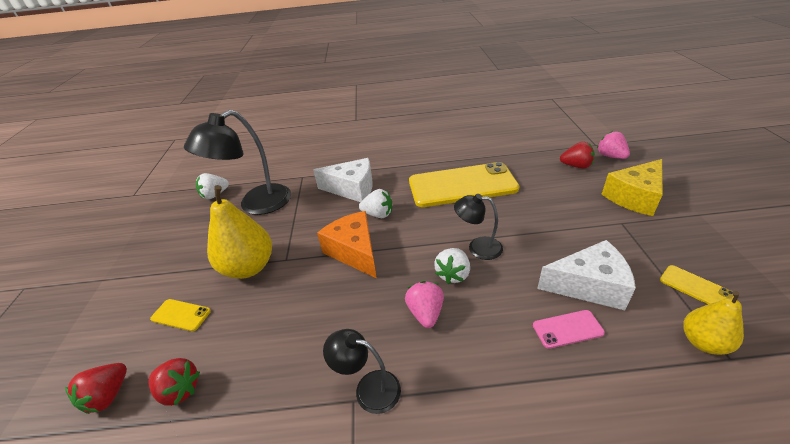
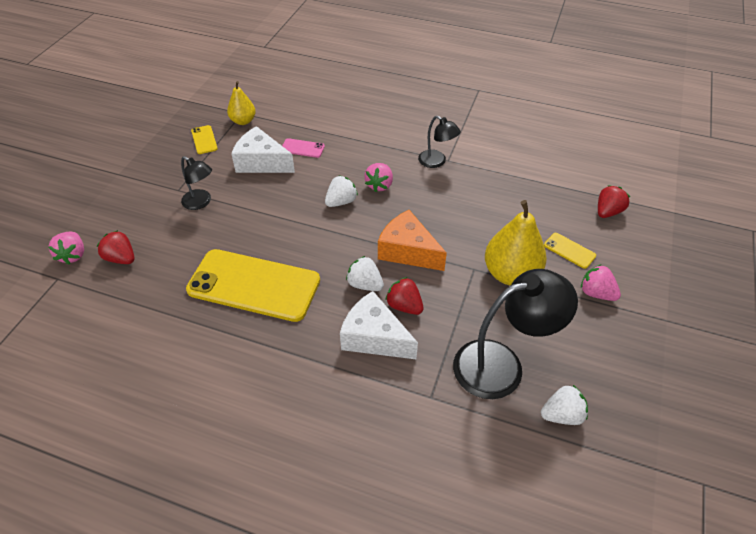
camera: 160 degrees left, 10 degrees up
red strawberry [148,358,200,406] -> red strawberry moved to [385,277,424,315]
orange cheese [317,211,377,278] -> orange cheese turned 135 degrees clockwise [378,210,447,271]
black lamp [454,194,503,260] -> black lamp moved to [181,156,212,210]
yellow cheese [602,159,663,216] -> none
none -> pink strawberry [581,264,621,301]

